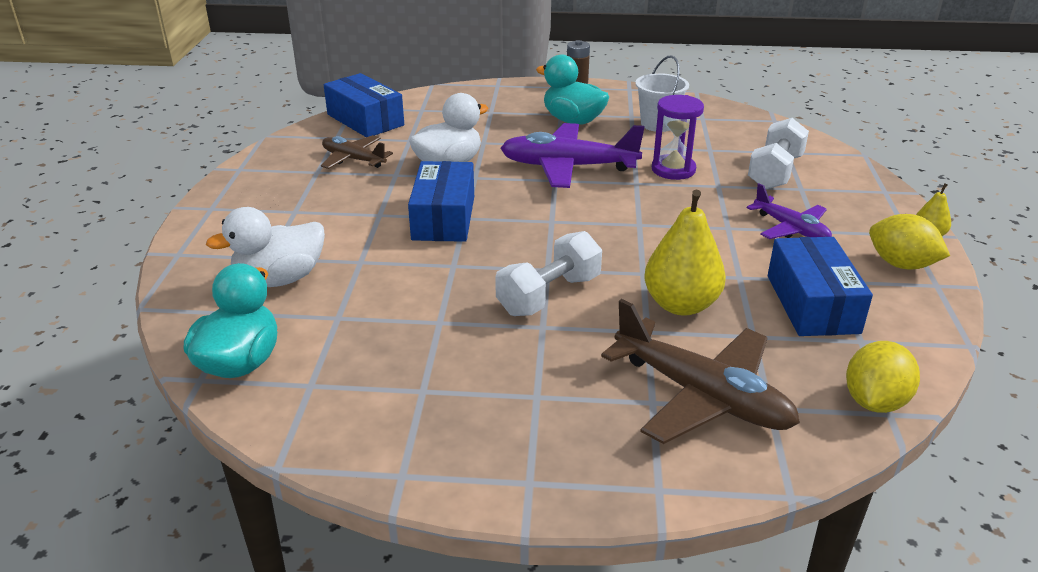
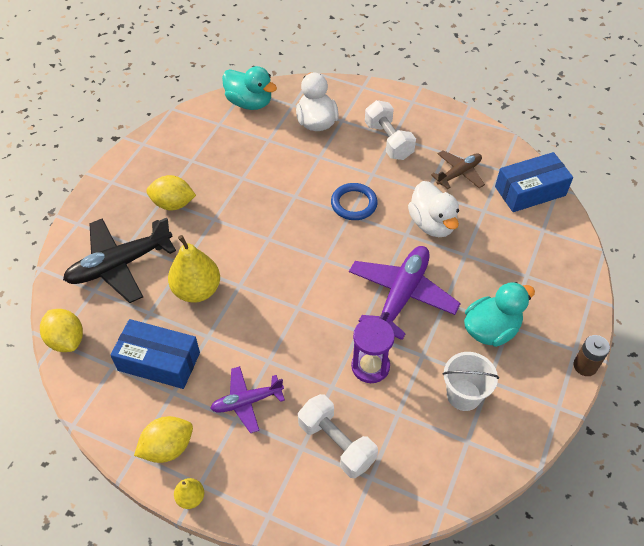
camera: 110 degrees right, 20 degrees up
blue box [408,161,474,242] -> blue ring [331,183,378,220]
white dumbbell [495,231,602,316] -> white dumbbell moved to [365,100,416,160]
brown plane [601,299,800,444] -> black plane [63,218,176,303]
none -> yellow lemon [146,175,196,210]

